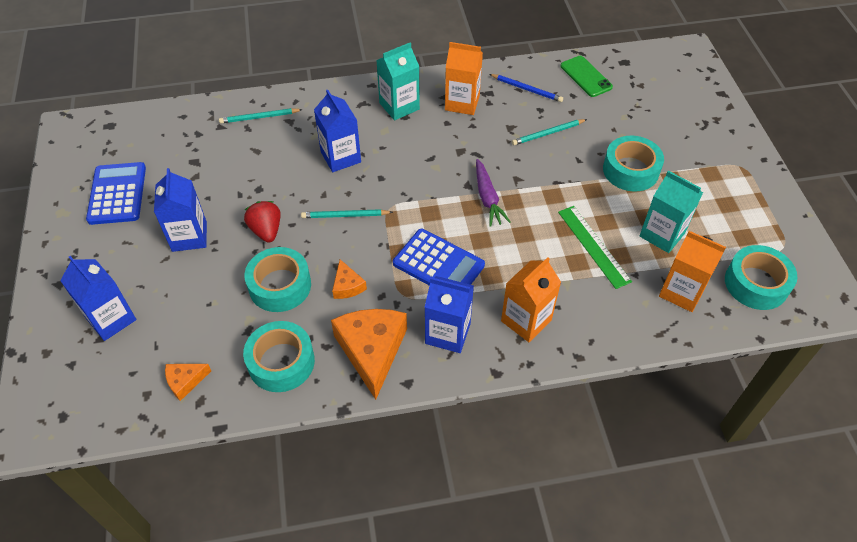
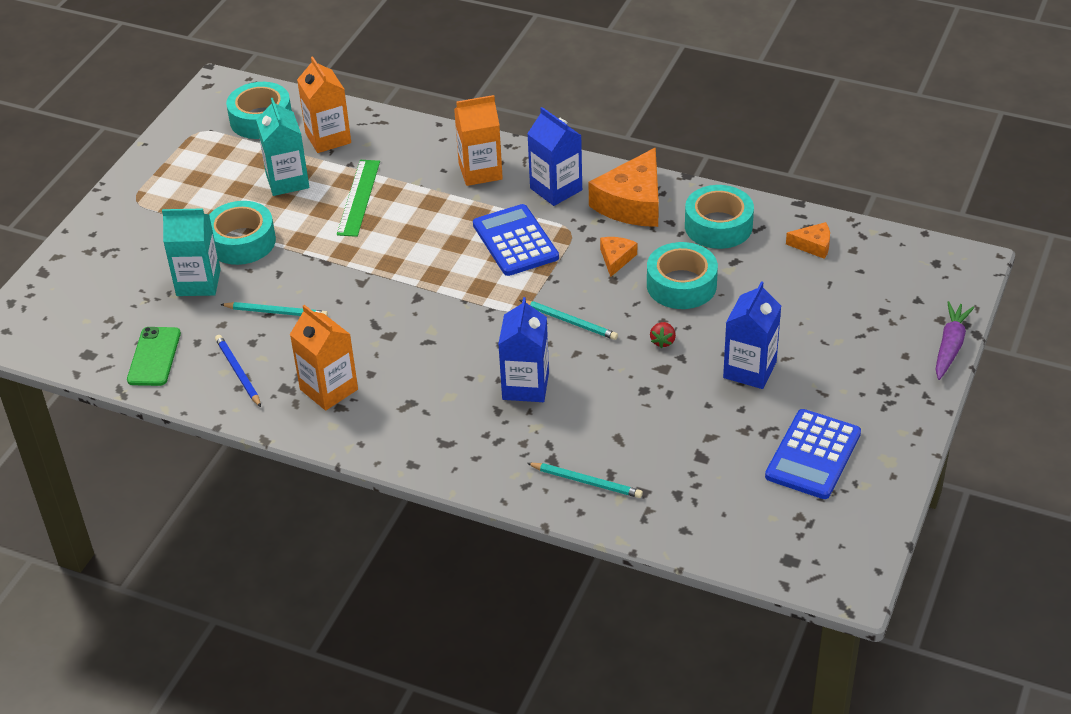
camera: 145 degrees left, 10 degrees down
blue carton [60,256,136,341] -> none
red strawberry [244,201,281,243] -> red strawberry [650,322,676,348], size x0.59
turquoise carton [376,42,420,120] -> turquoise carton moved to [162,208,221,296]
purple carrot [476,159,511,227] -> purple carrot moved to [935,301,974,380]

